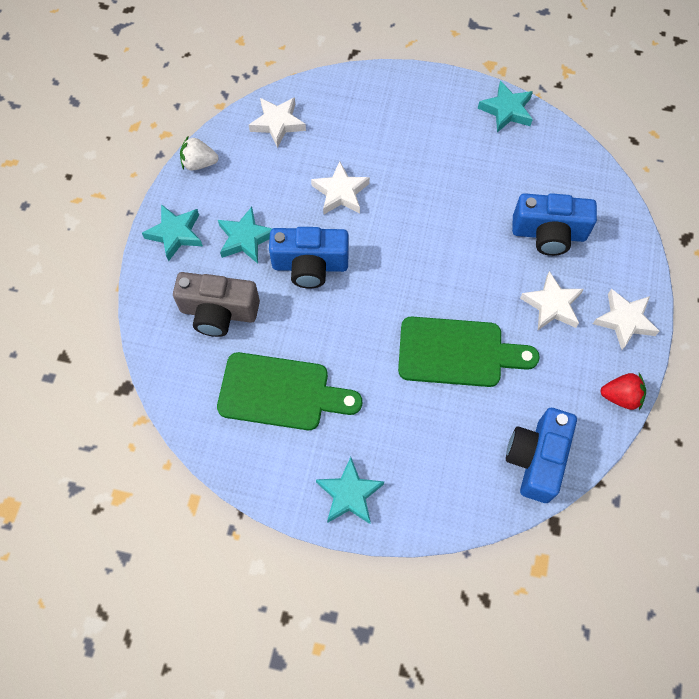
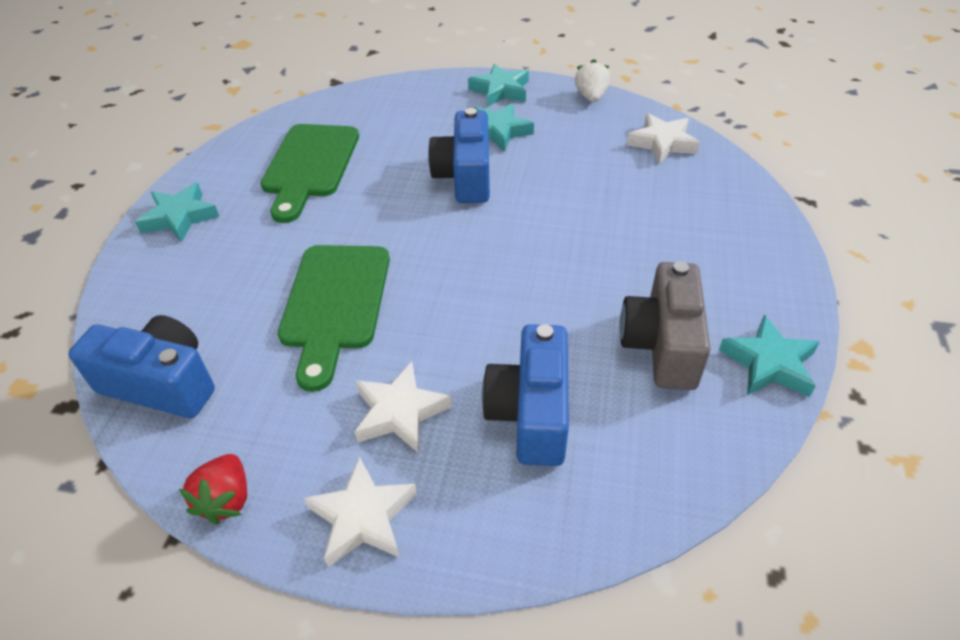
camera: 90 degrees right, 20 degrees down
grey camera [173,272,260,337] -> grey camera moved to [620,261,711,390]
white star [311,161,370,214] -> none

